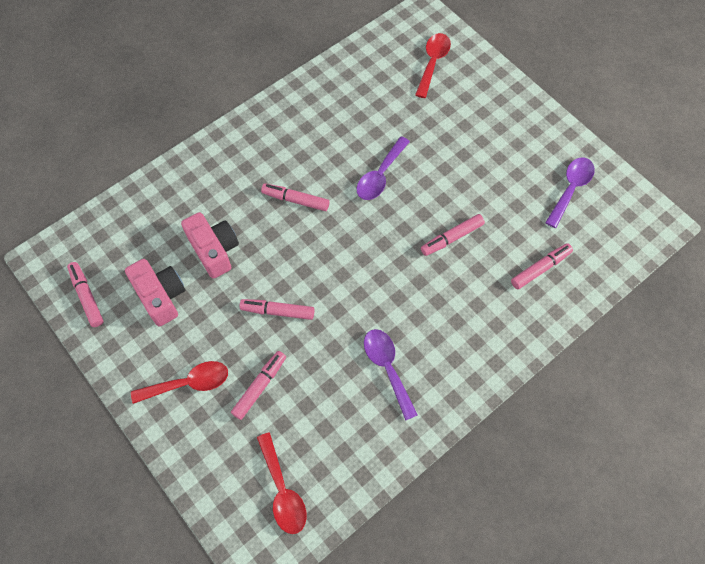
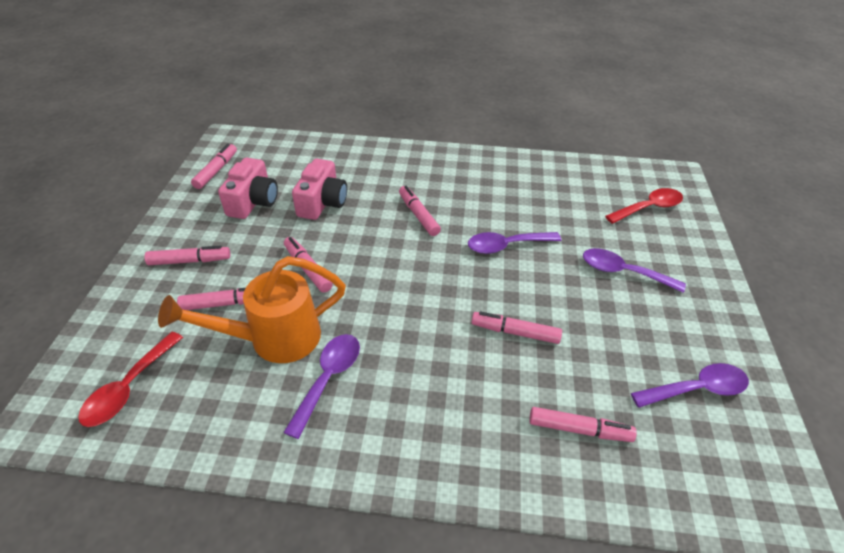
camera: 45 degrees right, 20 degrees down
red spoon [131,361,228,404] -> pink marker [145,246,230,265]
none -> orange watering can [158,256,346,363]
none -> purple spoon [583,248,686,293]

